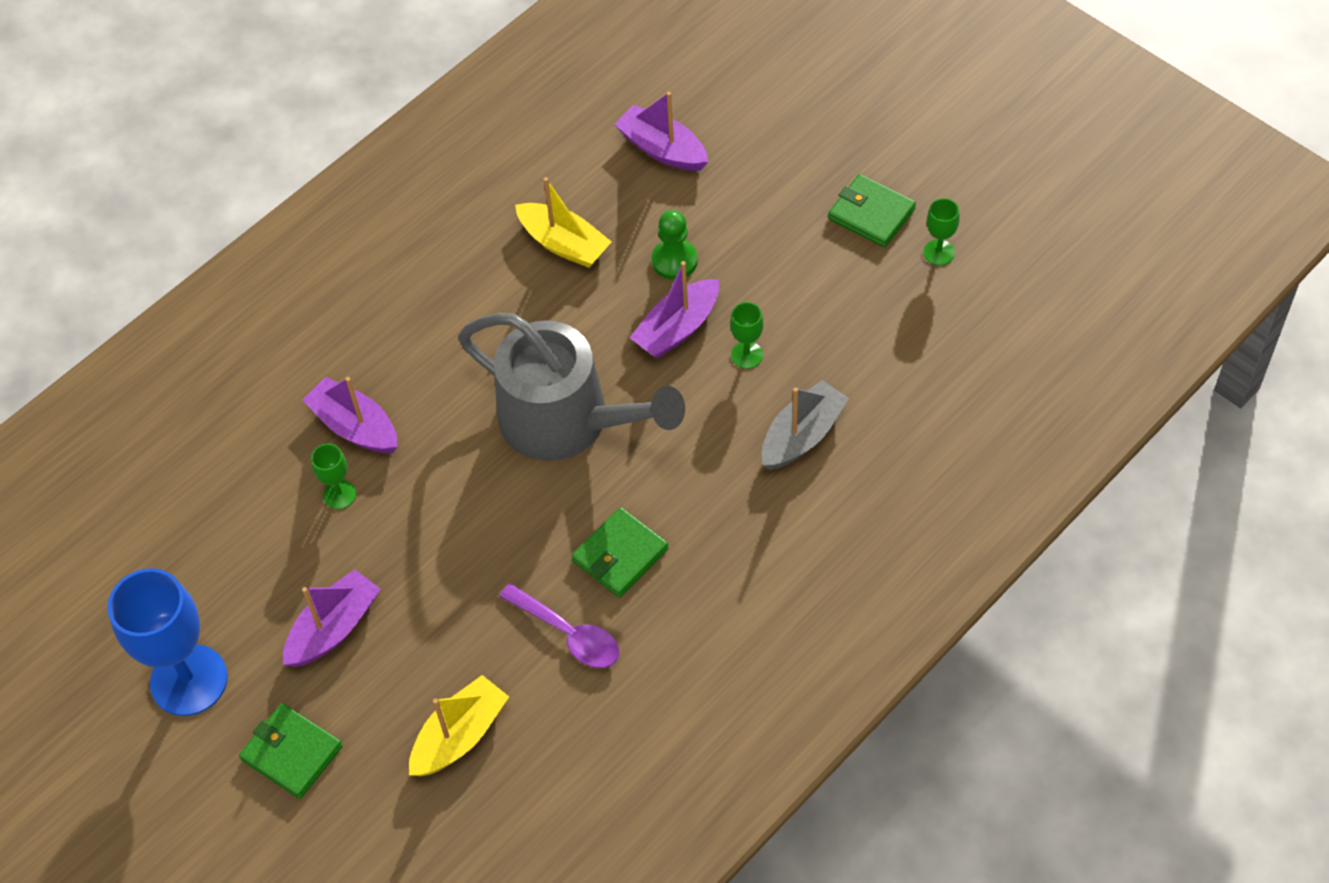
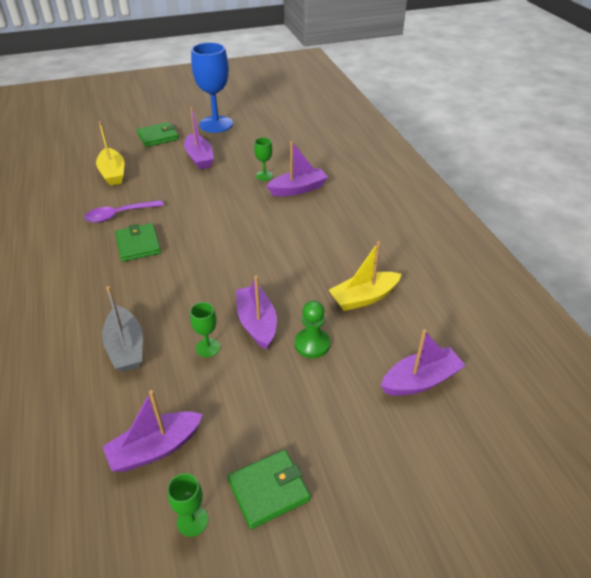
camera: 115 degrees right, 15 degrees down
grey watering can [458,313,685,461] -> none
none -> purple boat [102,390,203,472]

